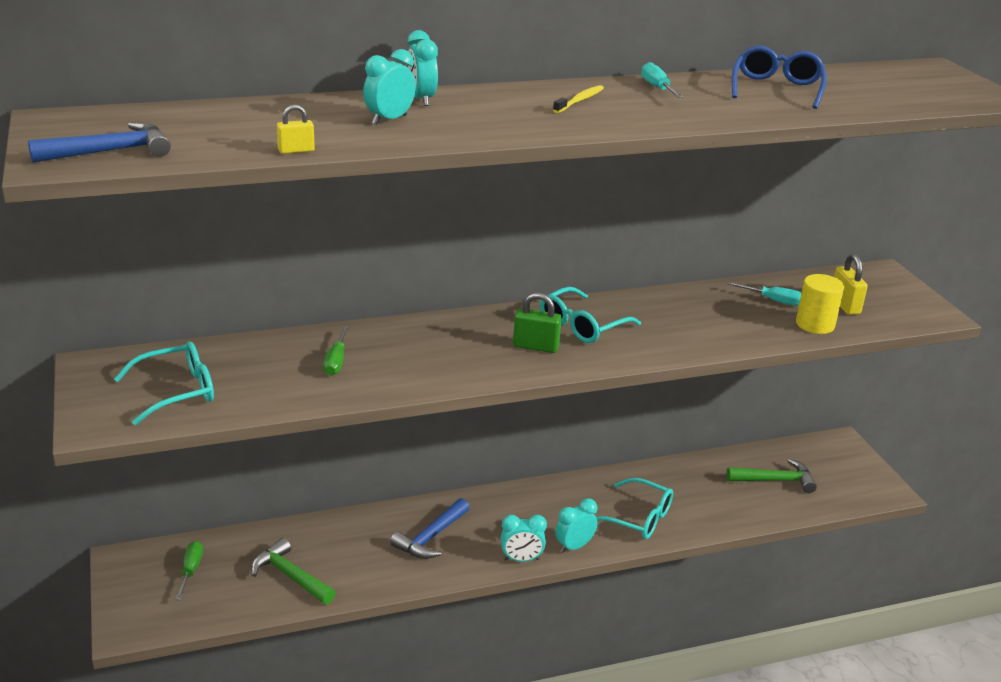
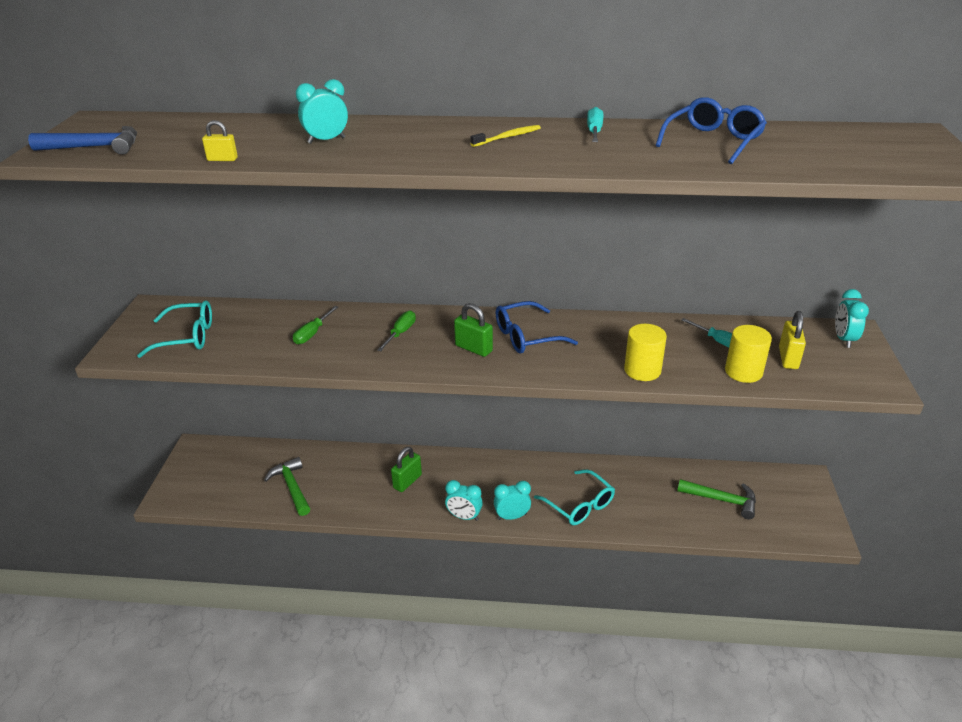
camera: 25 degrees right, 5 degrees up
green screwdriver [175,541,203,600] -> green screwdriver moved to [377,311,416,351]
blue hammer [390,498,470,559] -> green padlock [391,447,422,492]
turquoise clock [406,30,438,106] -> turquoise clock moved to [835,289,869,348]
turquoise glasses [540,287,641,343] -> blue glasses [496,301,578,354]
none -> yellow cylinder [624,324,667,381]

